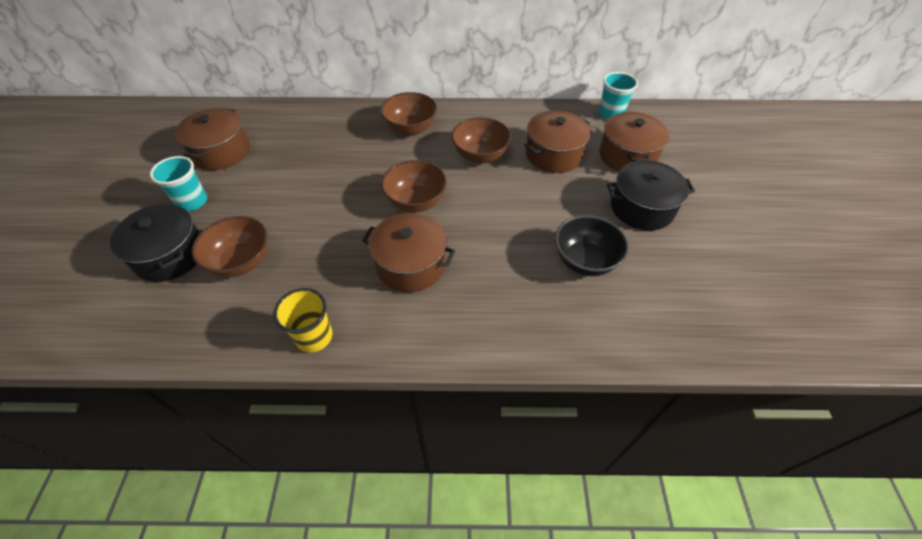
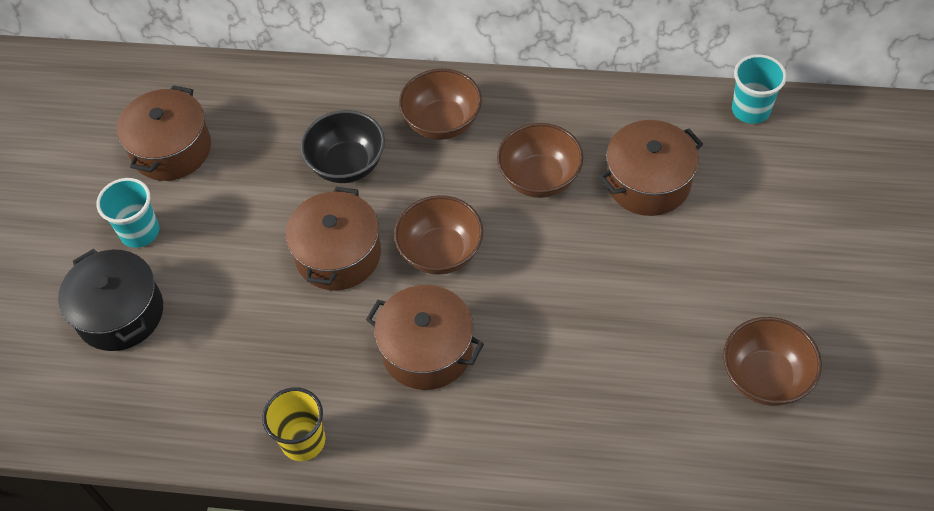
camera: 10 degrees right, 5 degrees up
brown bowl [192,216,268,277] -> brown bowl moved to [723,317,822,406]
black bowl [555,215,629,276] -> black bowl moved to [300,110,385,183]
brown pot [599,112,669,172] -> brown pot moved to [285,187,381,290]
black pot [607,160,695,230] -> none

